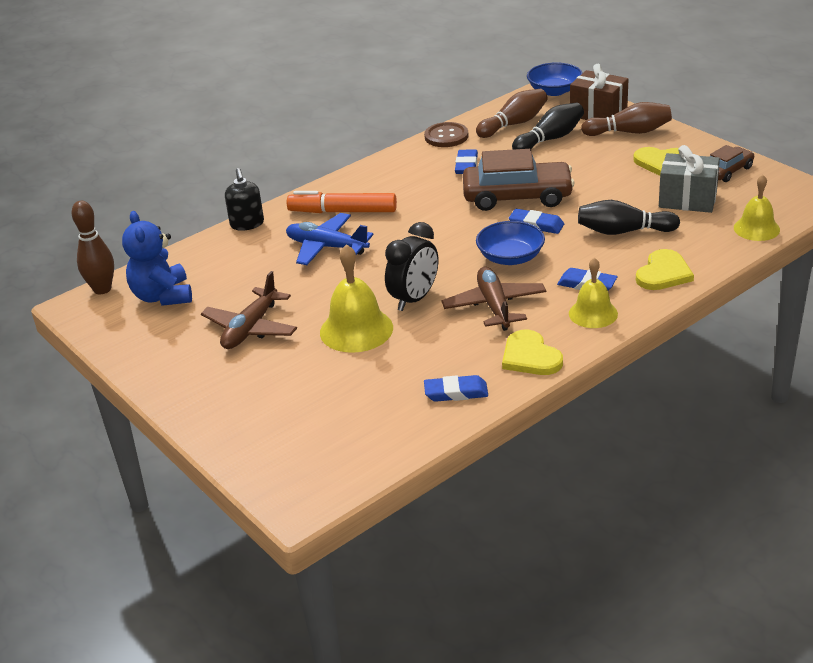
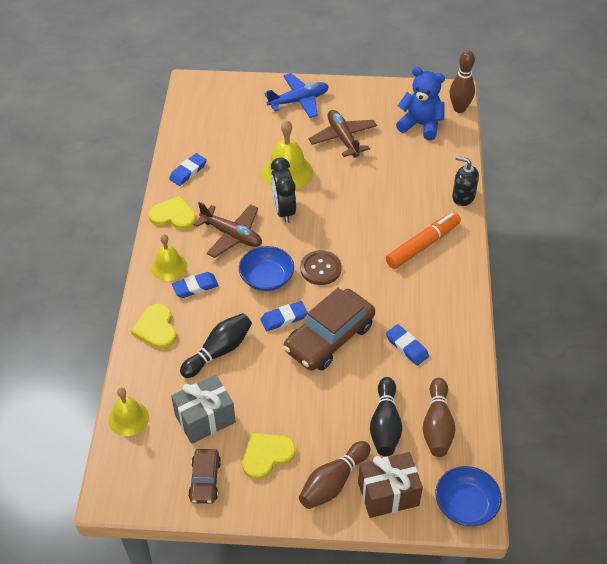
camera: 130 degrees right, 15 degrees up
blue plane [286,213,373,265] -> blue plane moved to [265,73,329,118]
brown button [424,122,468,147] -> brown button moved to [300,250,342,285]

